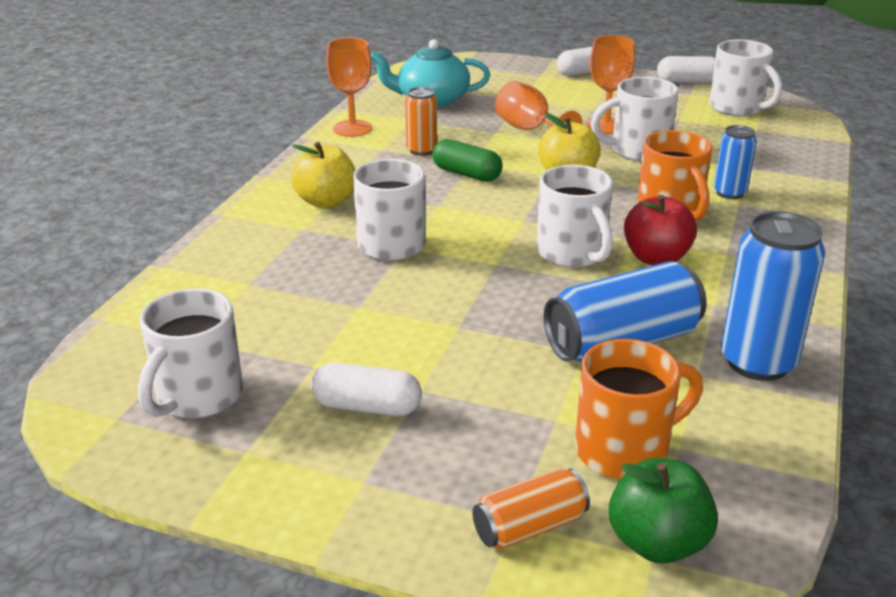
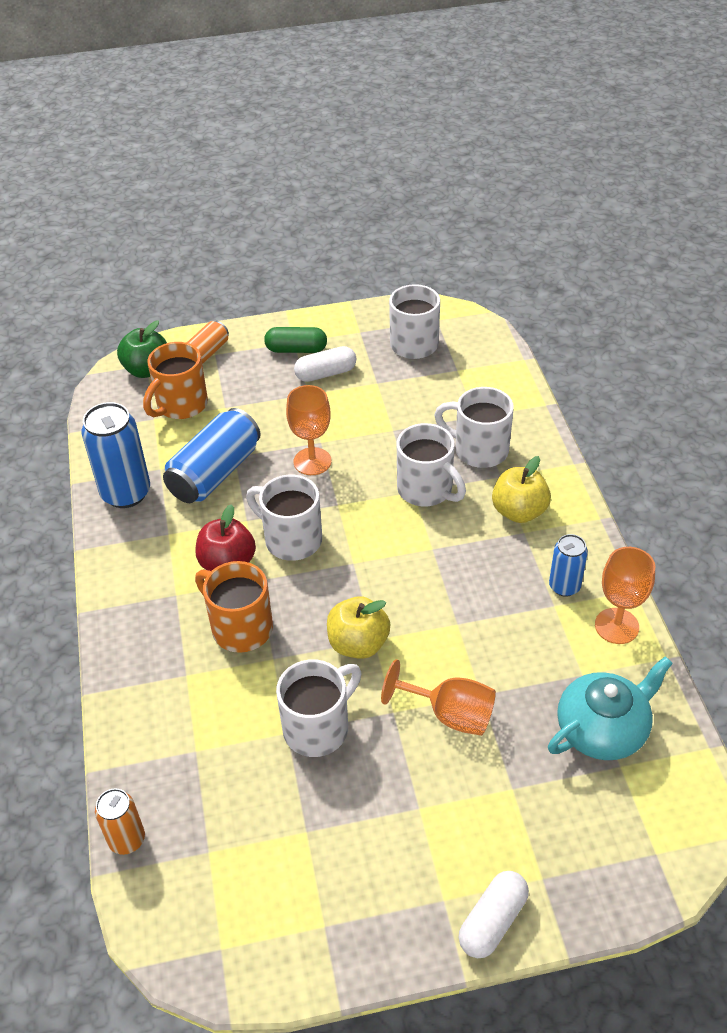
camera: 150 degrees right, 15 degrees up
orange can [405,87,437,156] -> orange can moved to [95,788,145,855]
green capsule [432,139,503,182] -> green capsule moved to [264,327,327,353]
orange goblet [587,35,635,134] -> orange goblet moved to [286,385,331,475]
white capsule [657,56,715,83] -> none
white mug [709,40,782,117] -> white mug moved to [434,387,514,468]
blue can [714,125,757,199] -> blue can moved to [549,534,588,597]

